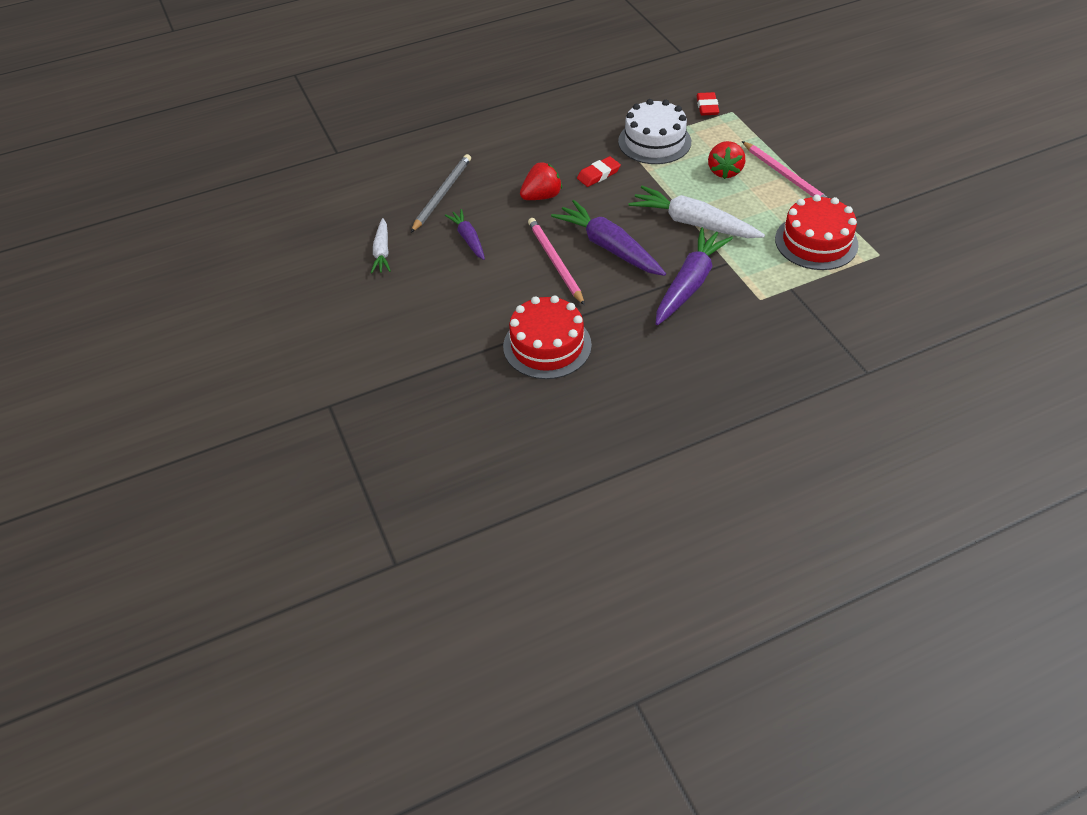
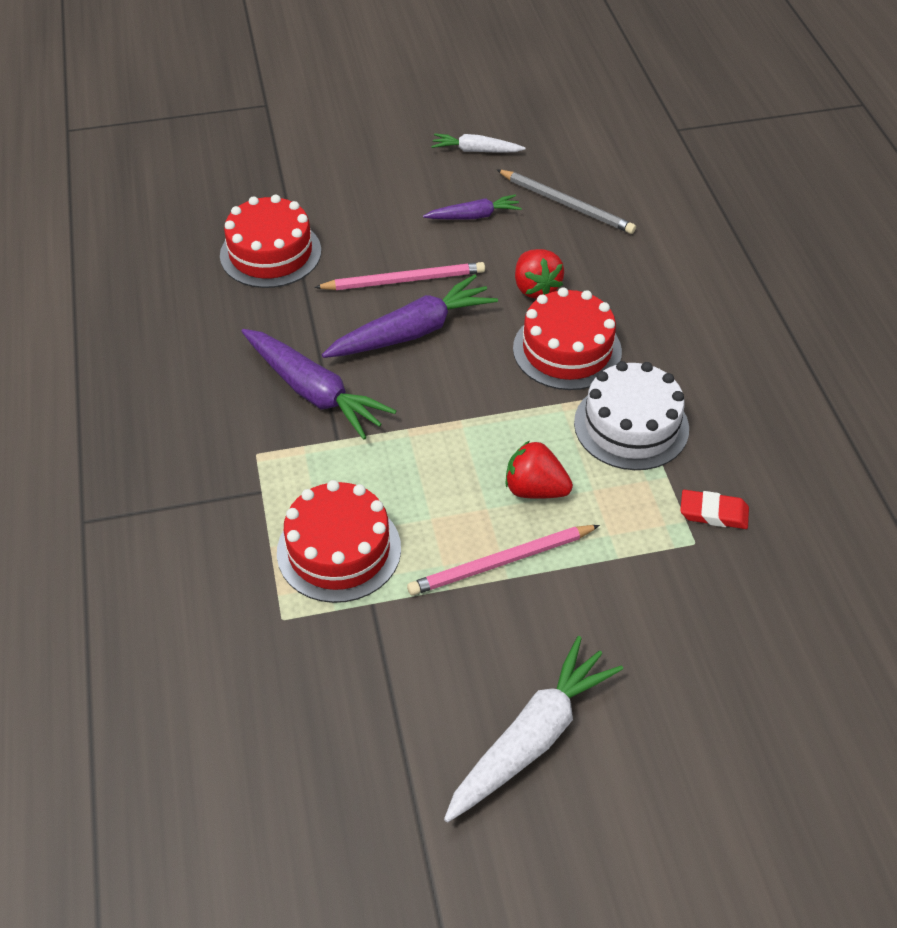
camera: 100 degrees right, 0 degrees up
red eraser [577,156,621,187] -> red cake [513,287,622,390]
white carrot [628,186,765,238] -> white carrot moved to [444,636,623,823]

